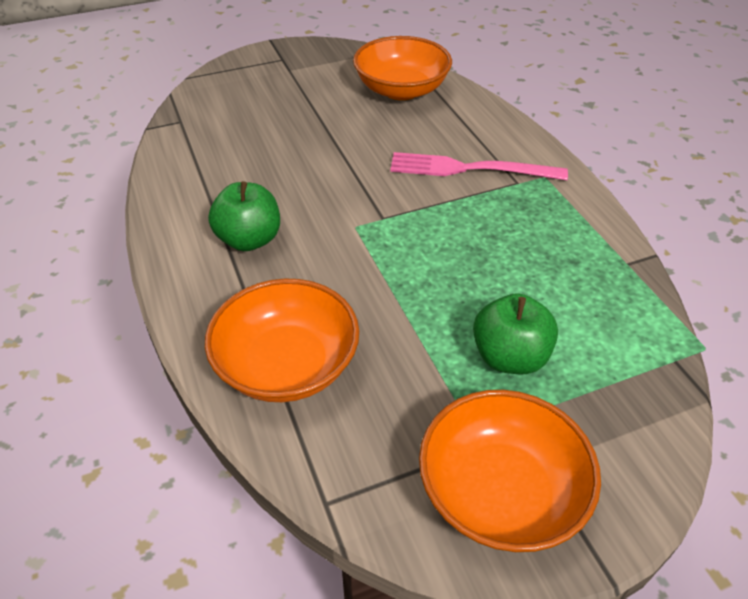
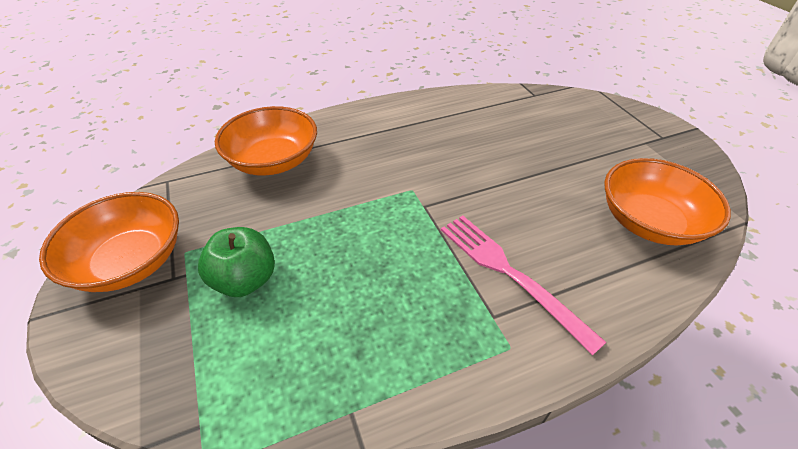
camera: 90 degrees right, 0 degrees up
green apple [208,181,280,251] -> none
pink fork [390,152,568,180] -> pink fork turned 45 degrees counterclockwise [441,216,606,355]

